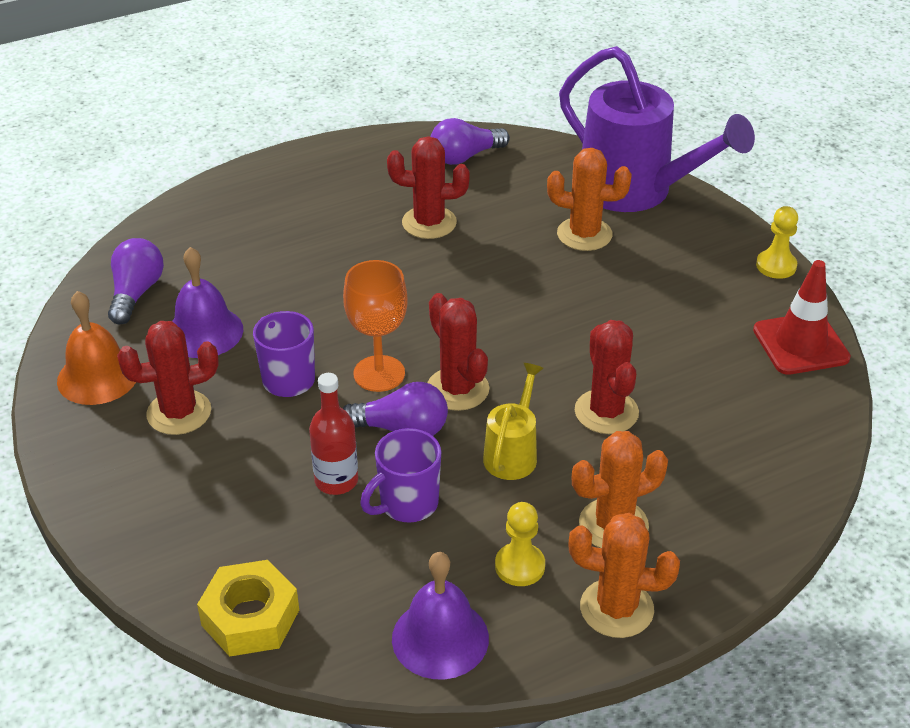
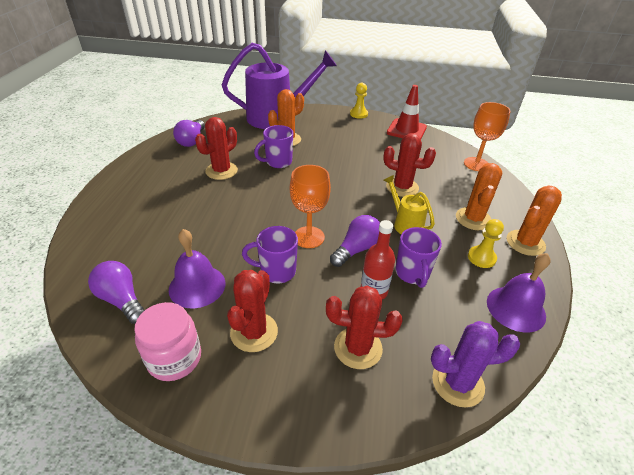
camera: 55 degrees left, 0 degrees up
orange bell [57,291,136,405] -> pink jar [134,302,201,381]
yellow nut [197,560,299,657] -> purple cactus [431,321,520,408]
red cactus [427,293,489,411] -> red cactus moved to [326,285,403,369]
none -> purple mug [254,125,293,168]
none -> orange goblet [464,102,510,171]

